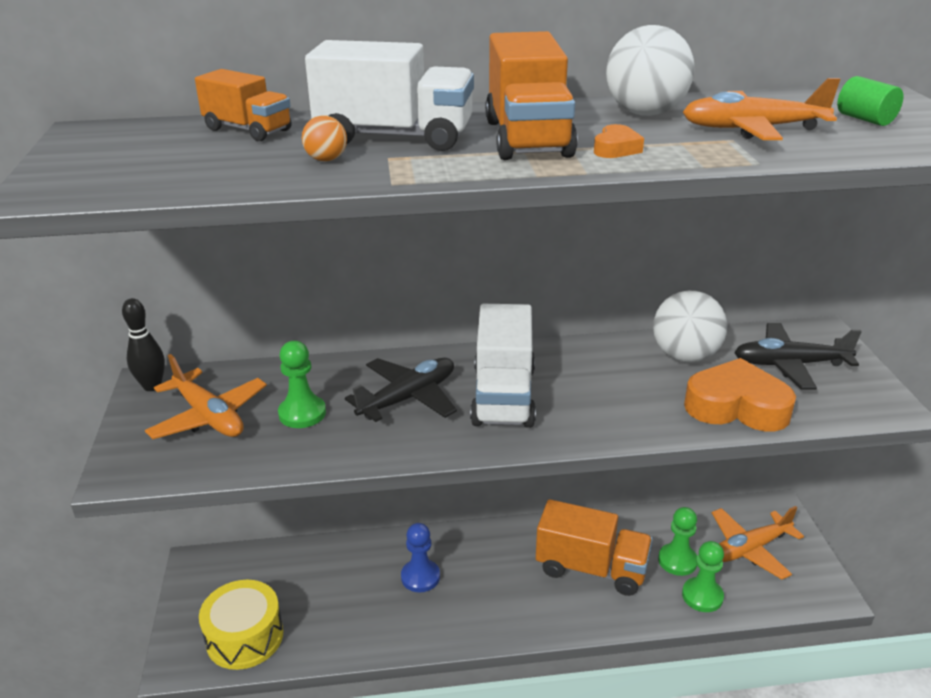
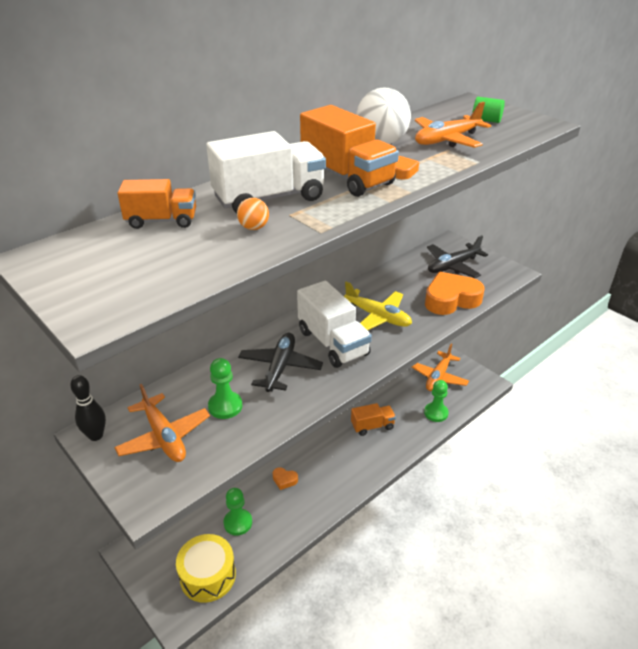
camera: 35 degrees left, 5 degrees up
orange plane [145,354,267,439] -> orange plane turned 45 degrees clockwise [114,384,210,462]
blue pawn [401,523,440,592] -> orange heart [273,467,298,490]
orange truck [536,499,653,596] -> orange truck [351,403,396,436], size x0.61
white ball [653,291,727,362] -> none
green pawn [658,507,697,576] -> green pawn moved to [223,488,252,536]
none -> yellow plane [344,282,412,330]

